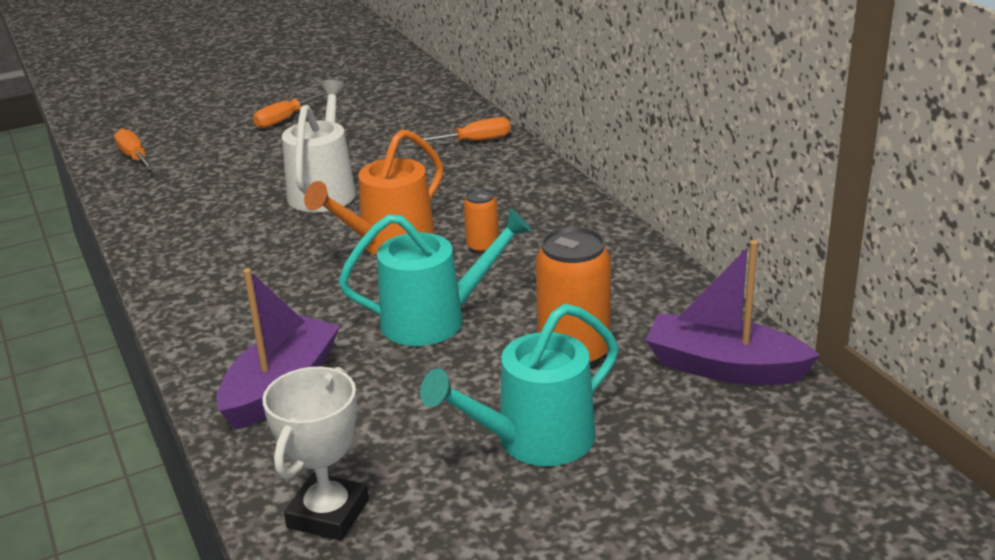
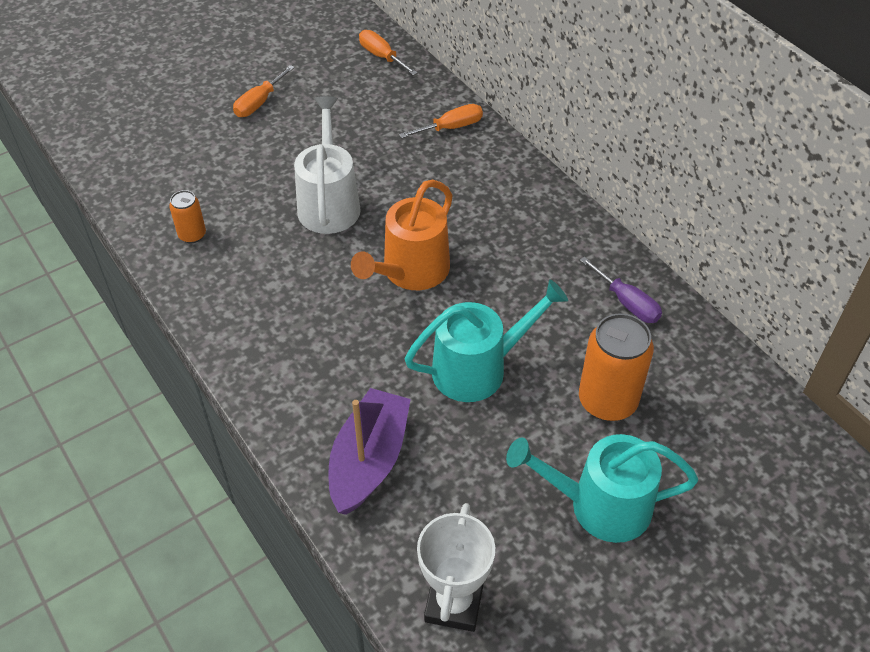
camera: 10 degrees left, 20 degrees up
orange screwdriver [114,128,155,170] -> orange screwdriver moved to [359,30,418,76]
turquoise watering can [420,304,618,466] -> turquoise watering can turned 45 degrees clockwise [506,434,698,543]
orange can [464,188,499,254] -> orange can moved to [169,190,206,243]
purple boat [645,240,820,385] -> none
none -> purple screwdriver [580,257,662,323]

